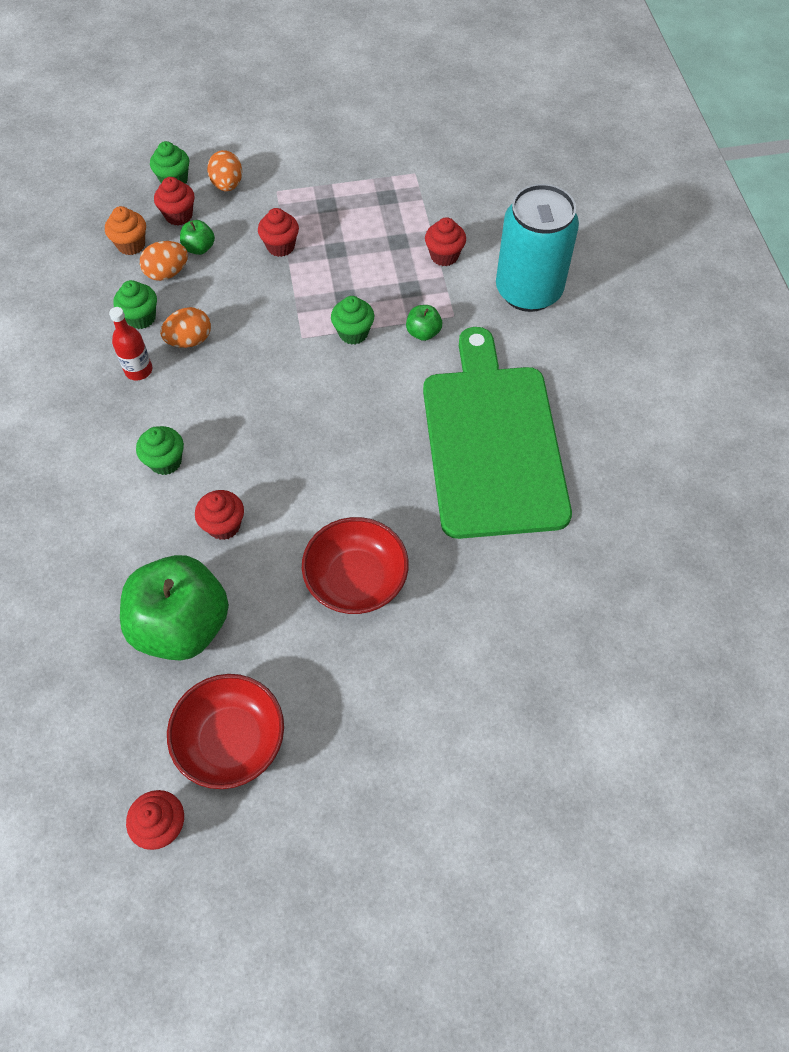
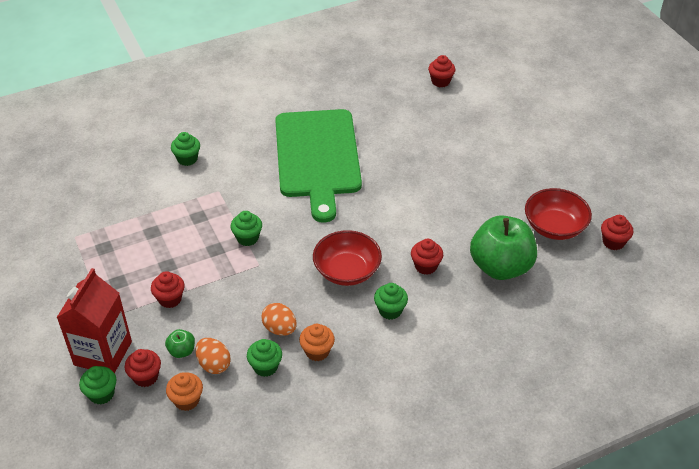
camera: 105 degrees left, 15 degrees down
red bottle [109,307,153,380] -> orange cupcake [299,324,335,361]
orange egg [207,150,242,191] -> red carton [56,268,132,373]
red bowl [302,517,409,614] -> red bowl moved to [313,230,382,286]
green apple [406,305,442,341] -> none
green cutting board [423,327,572,539] -> green cutting board turned 75 degrees counterclockwise [275,109,362,223]
red cupcake [425,217,466,266] -> red cupcake moved to [428,55,456,87]
turquoise can [496,184,579,312] -> green cupcake [171,132,200,166]

